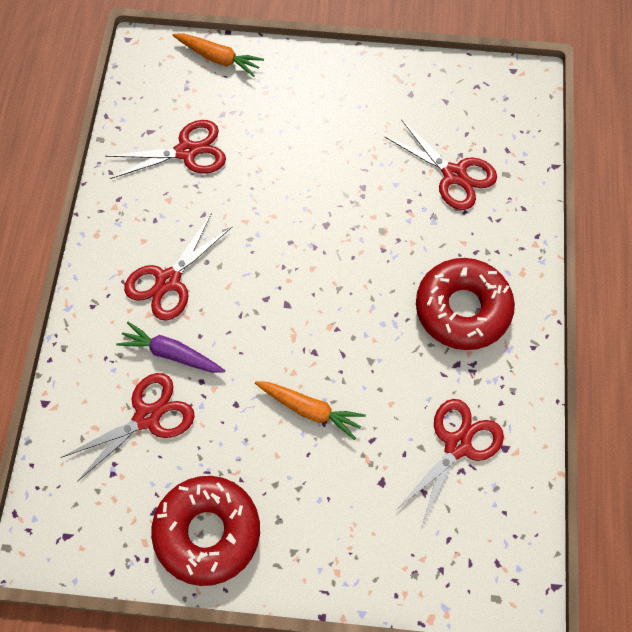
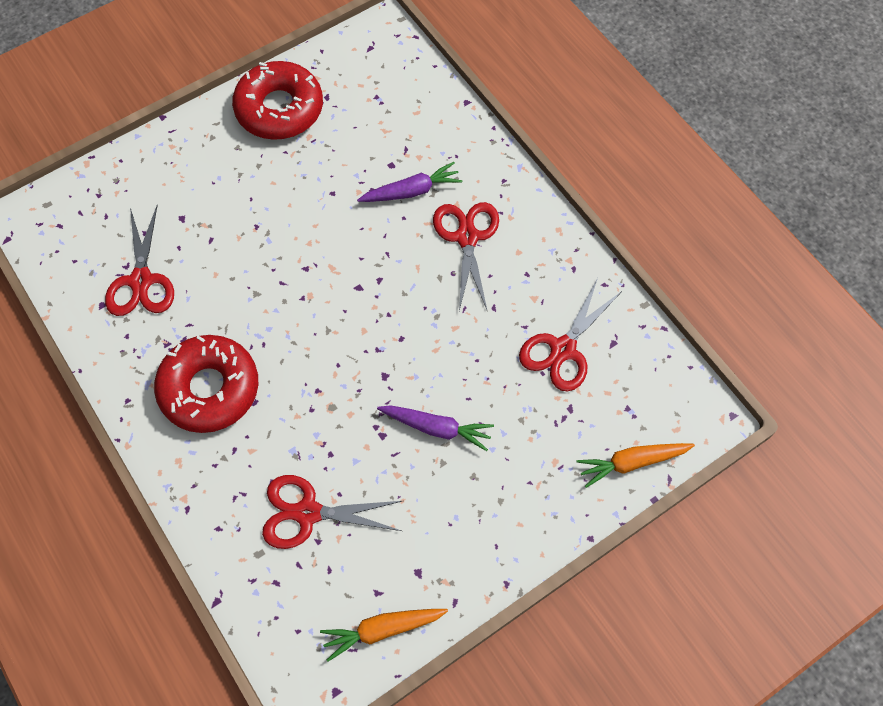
camera: 140 degrees right, 0 degrees up
red scissors [61,373,195,482] -> none
orange carrot [255,381,366,440] -> orange carrot moved to [320,609,448,662]
none -> purple carrot [377,405,494,451]

